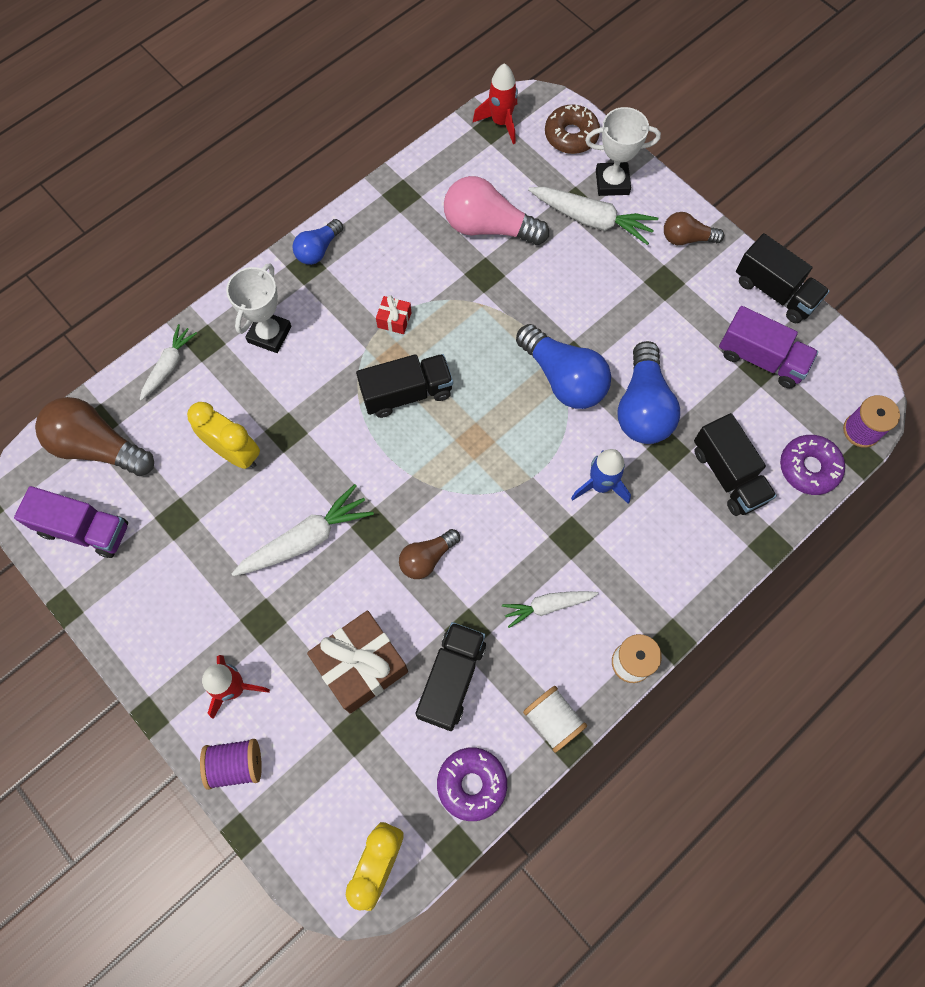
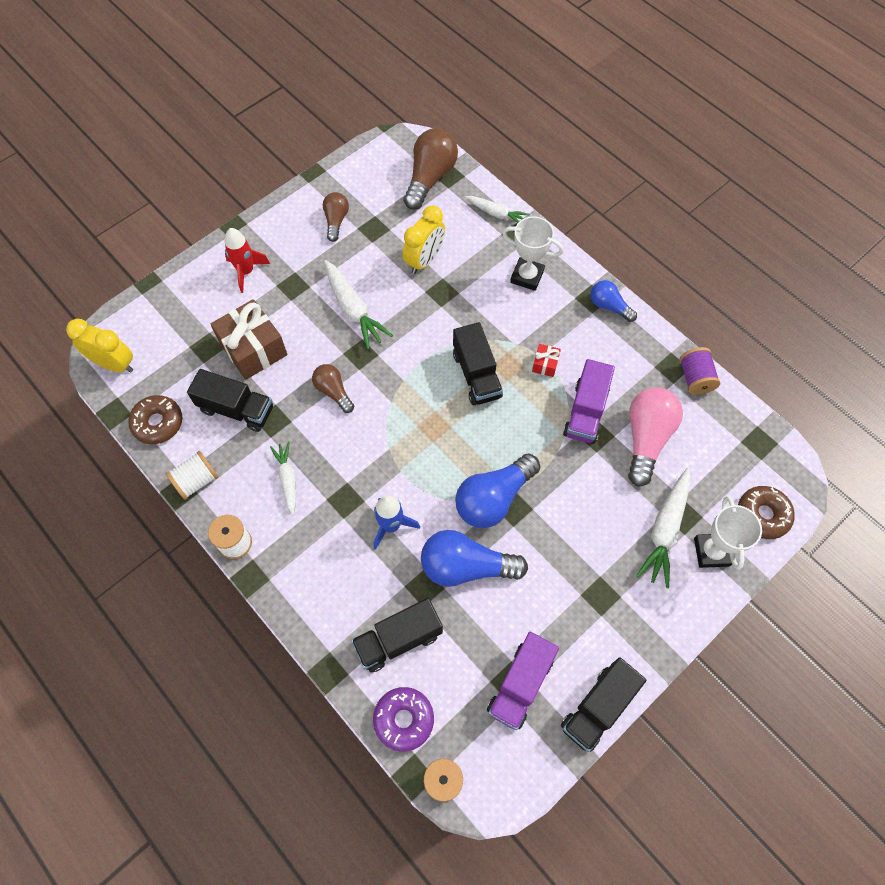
camera: 90 degrees right, 5 degrees down
purple truck [14,486,128,558] -> purple truck moved to [563,359,615,444]
purple spool [200,739,262,790] -> purple spool moved to [680,347,720,395]
purple donut [437,747,507,821] -> brown donut [128,395,182,444]
red rocket [473,63,518,144] -> none
brown light bulb [664,212,724,245] -> brown light bulb moved to [323,192,349,242]

